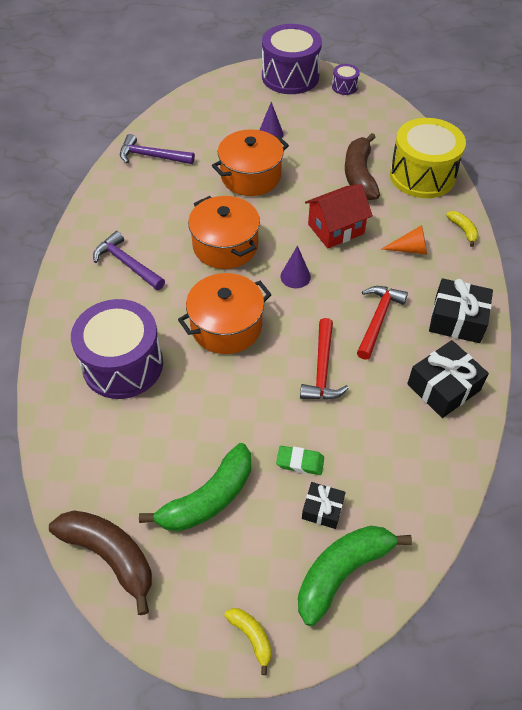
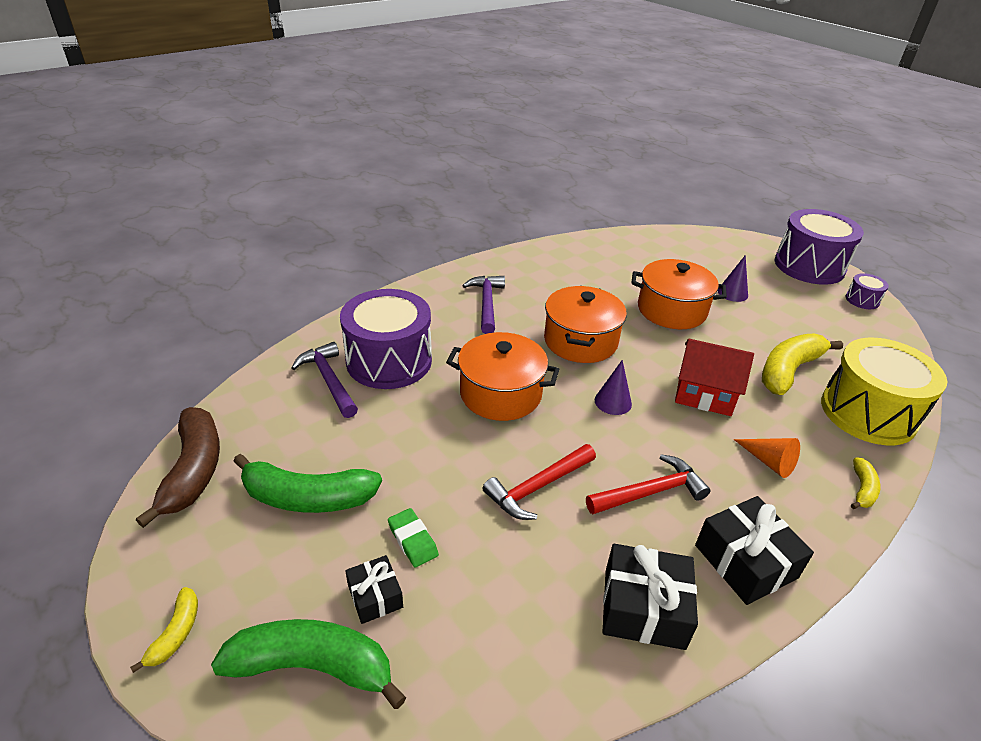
camera: 45 degrees right, 15 degrees down
purple hammer [120,134,195,164] -> purple hammer moved to [291,342,358,418]
brown banana [345,133,380,200] -> yellow banana [762,333,843,395]

